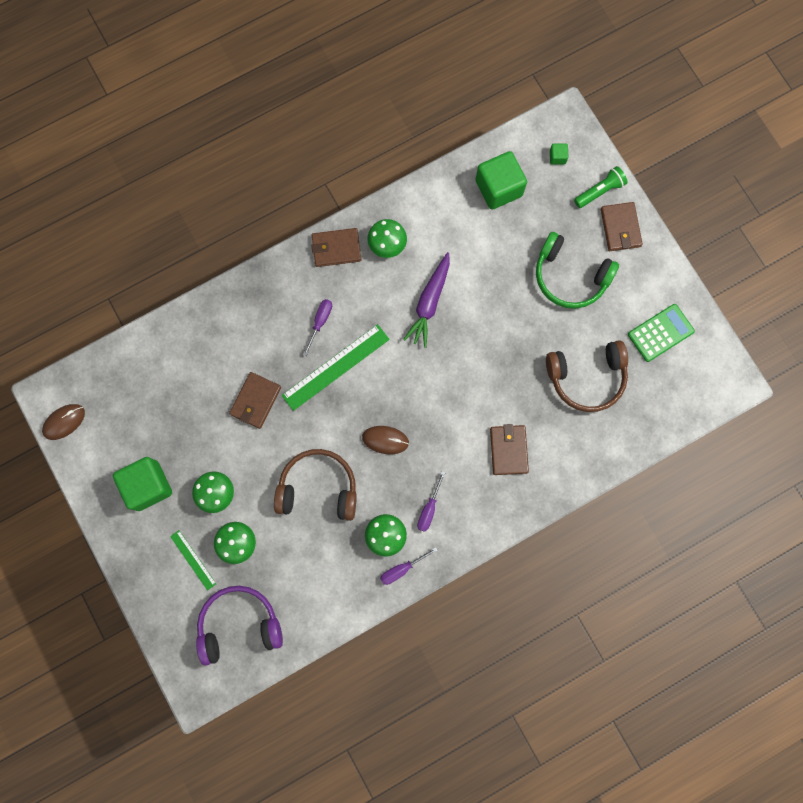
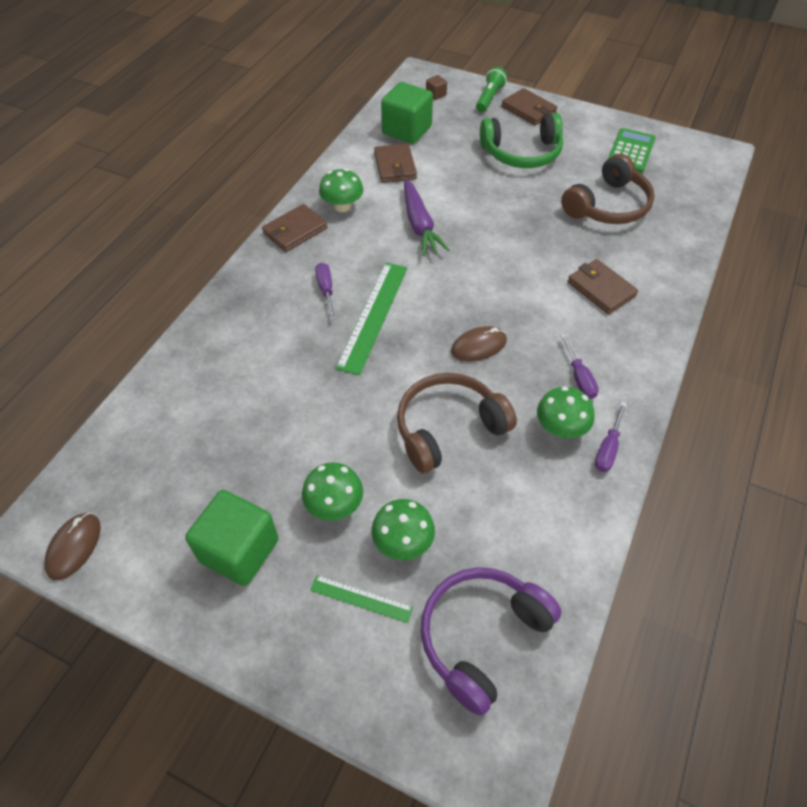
camera: 35 degrees left, 25 degrees down
brown wallet [229,372,281,429] -> brown wallet moved to [374,143,417,183]
green cube [550,143,568,165] -> brown cube [426,75,447,100]

